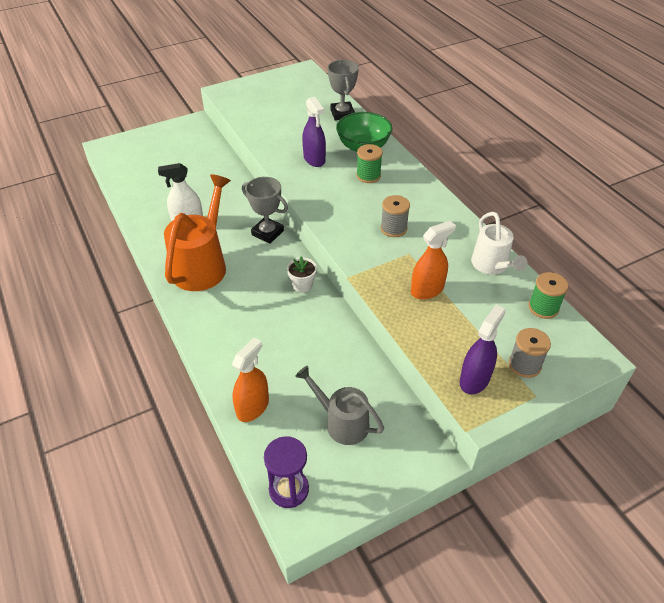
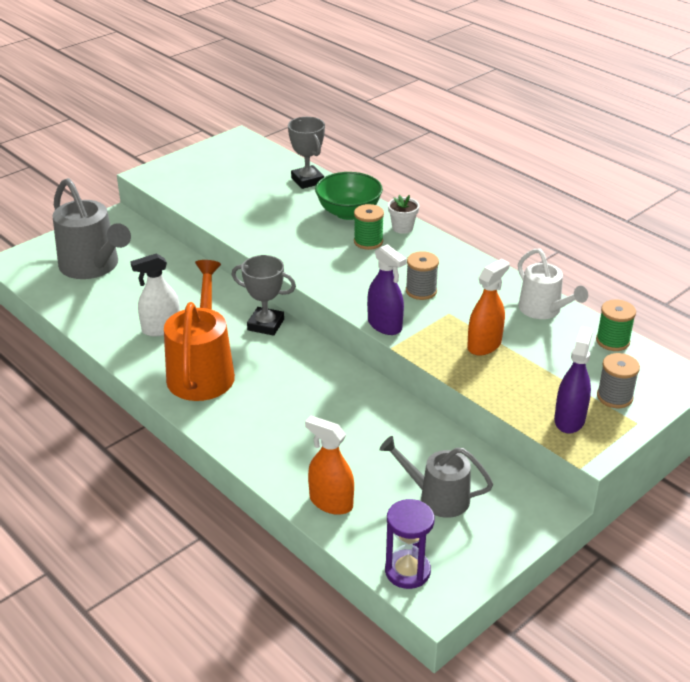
camera: 15 degrees left, 10 degrees down
orange spray bottle [232,337,269,422] -> orange spray bottle turned 75 degrees counterclockwise [305,416,354,515]
white flower pot [287,257,317,293] -> white flower pot moved to [388,195,419,234]
purple spray bottle [302,97,326,167] -> purple spray bottle moved to [367,244,407,335]
none -> grey watering can [53,178,131,279]

